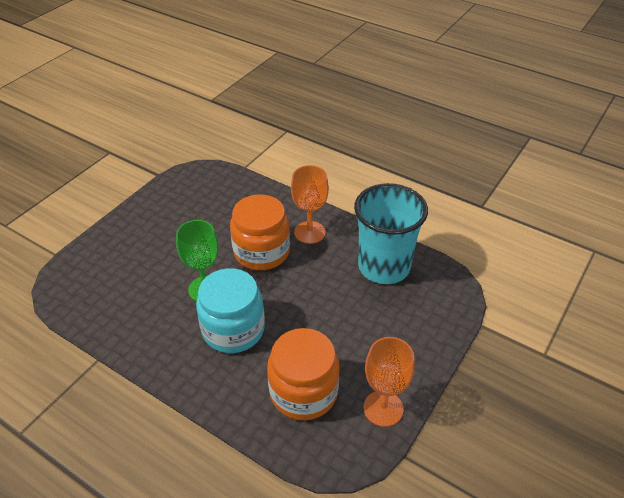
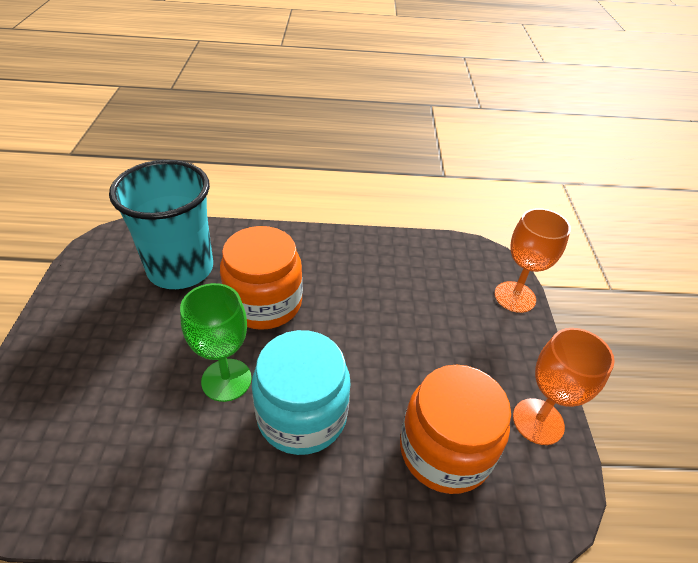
camera: 35 degrees left, 0 degrees up
orange goblet [291,165,329,244] -> orange goblet moved to [494,208,571,313]
turquoise cup [354,183,428,284] -> turquoise cup moved to [109,160,213,289]

